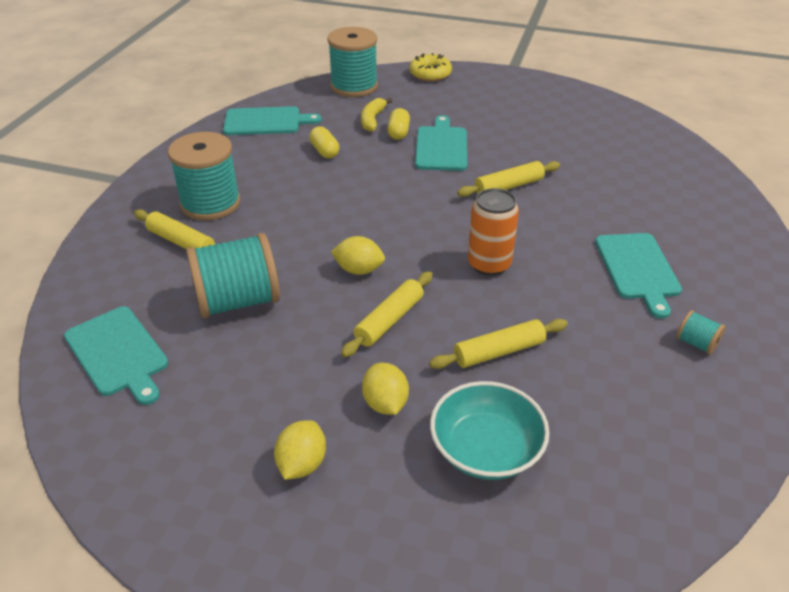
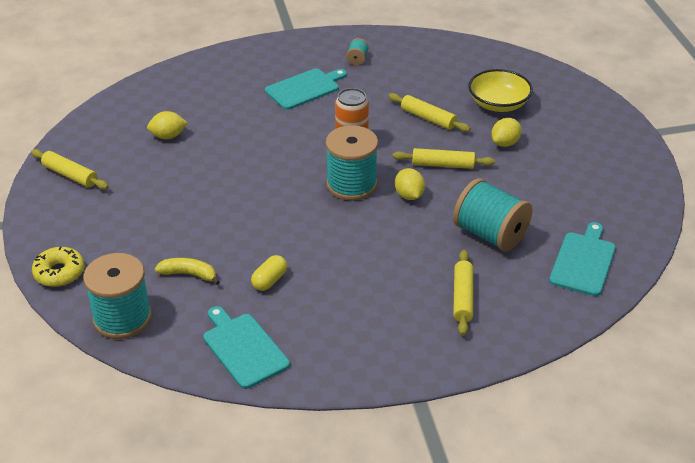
camera: 120 degrees left, 0 degrees up
turquoise spool [168,132,240,221] -> turquoise spool moved to [326,125,378,201]
yellow lemon [274,420,326,480] -> yellow lemon moved to [147,111,188,139]
yellow banana [361,98,392,132] -> yellow banana turned 150 degrees counterclockwise [155,258,220,285]
yellow capsule [387,108,410,140] -> none
turquoise cutting board [415,115,467,171] -> none
turquoise bowl [430,381,550,480] -> yellow bowl [468,69,533,112]
yellow rolling pin [457,161,560,197] -> yellow rolling pin moved to [31,149,109,190]

